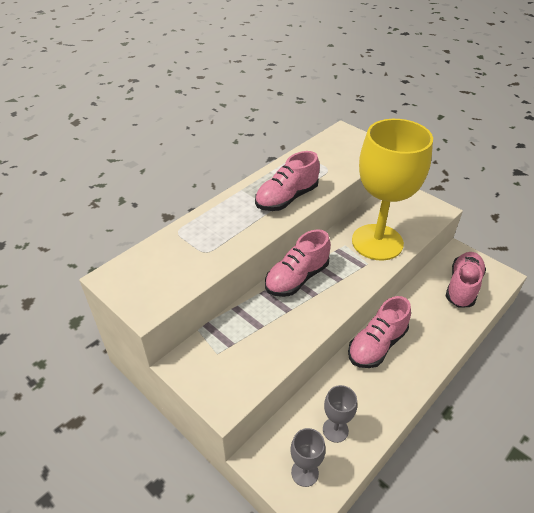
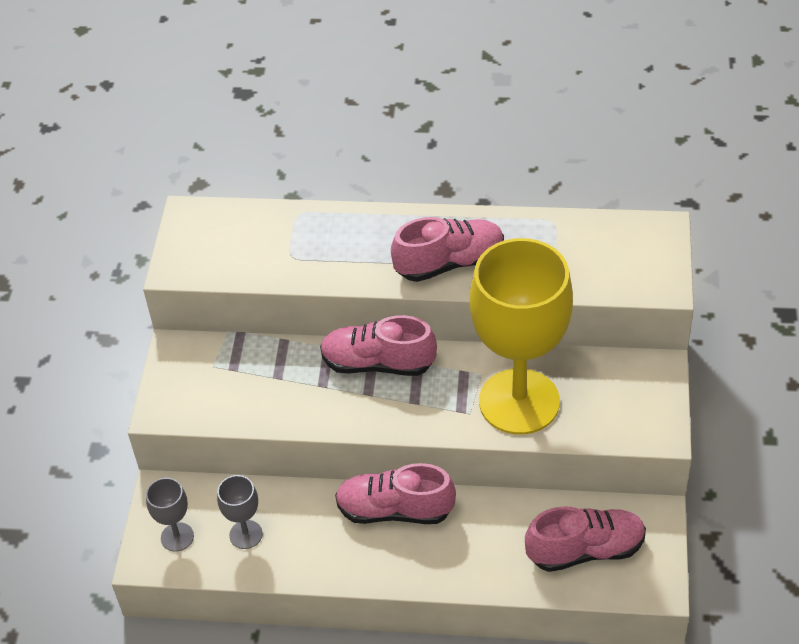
camera: 55 degrees right, 5 degrees up
pink shoe [255,151,320,211] -> pink shoe turned 150 degrees clockwise [391,217,504,282]

